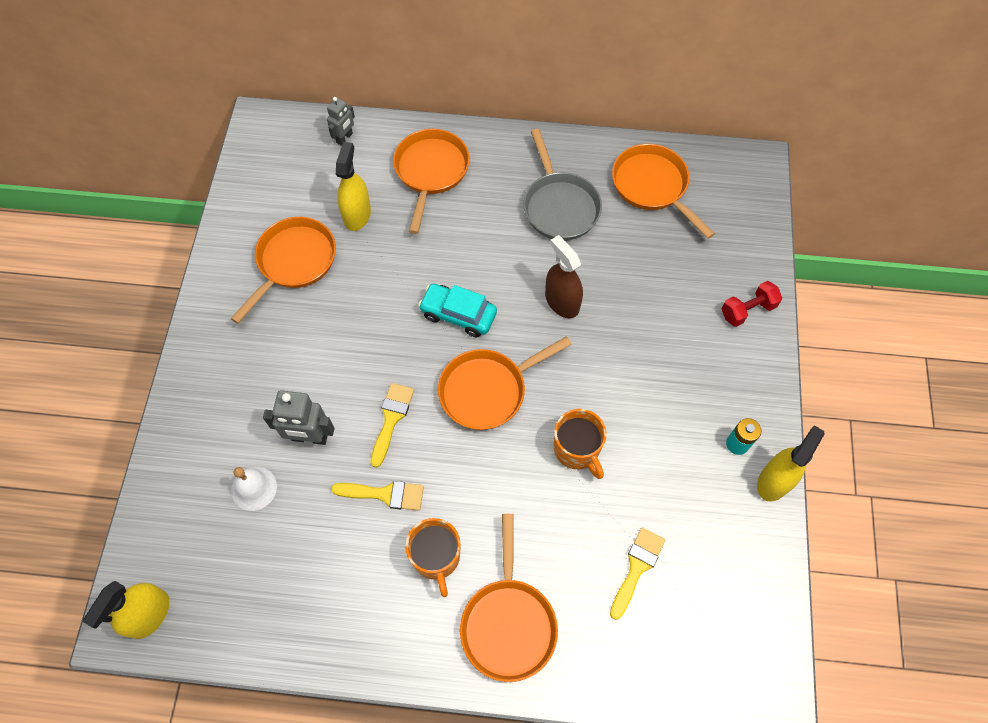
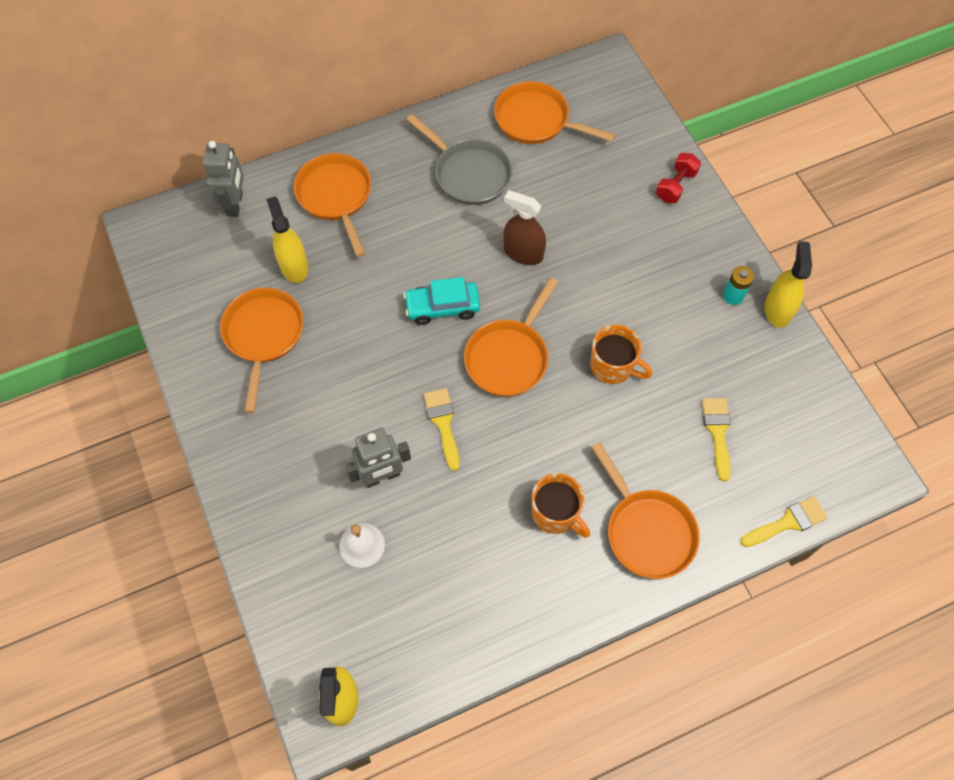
camera: 30 degrees left, 0 degrees up
grey robot [327,97,355,146] -> grey robot [203,141,244,217], size x1.58
yellow brush [331,481,424,511] -> yellow brush moved to [741,496,828,547]

